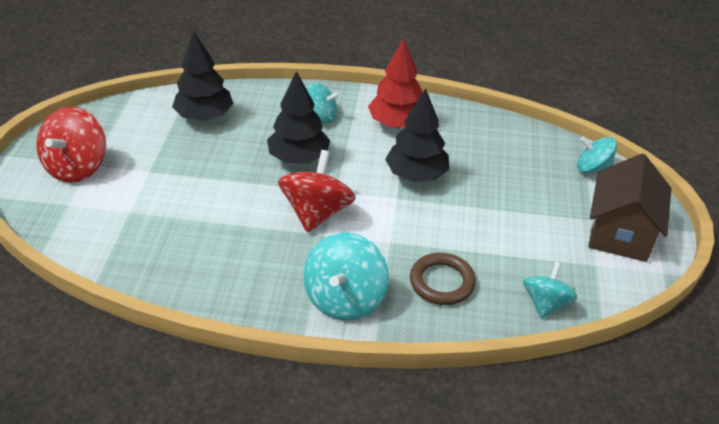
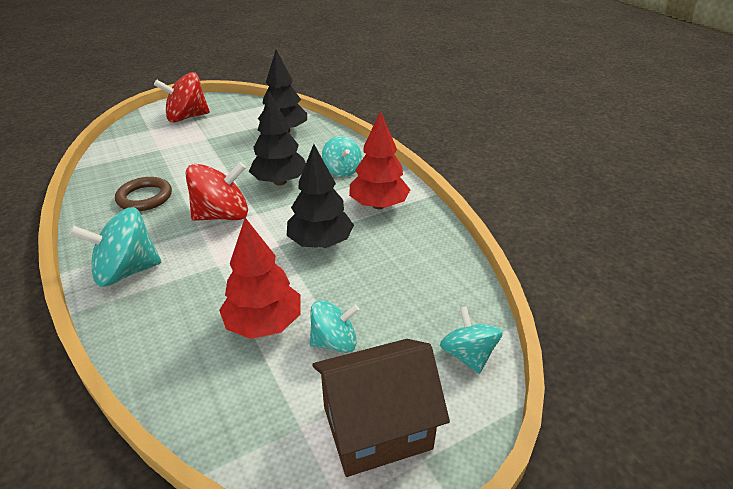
camera: 55 degrees right, 5 degrees down
brown ring [410,252,476,305] -> brown ring moved to [115,177,172,211]
turquoise spinning top [523,262,578,319] -> turquoise spinning top moved to [310,300,359,353]
none -> red tree [219,218,300,339]

